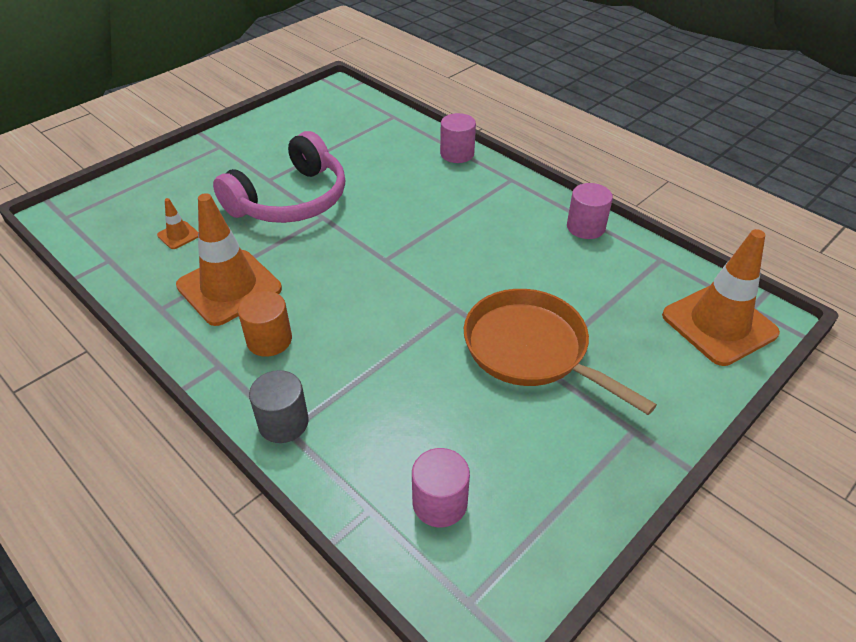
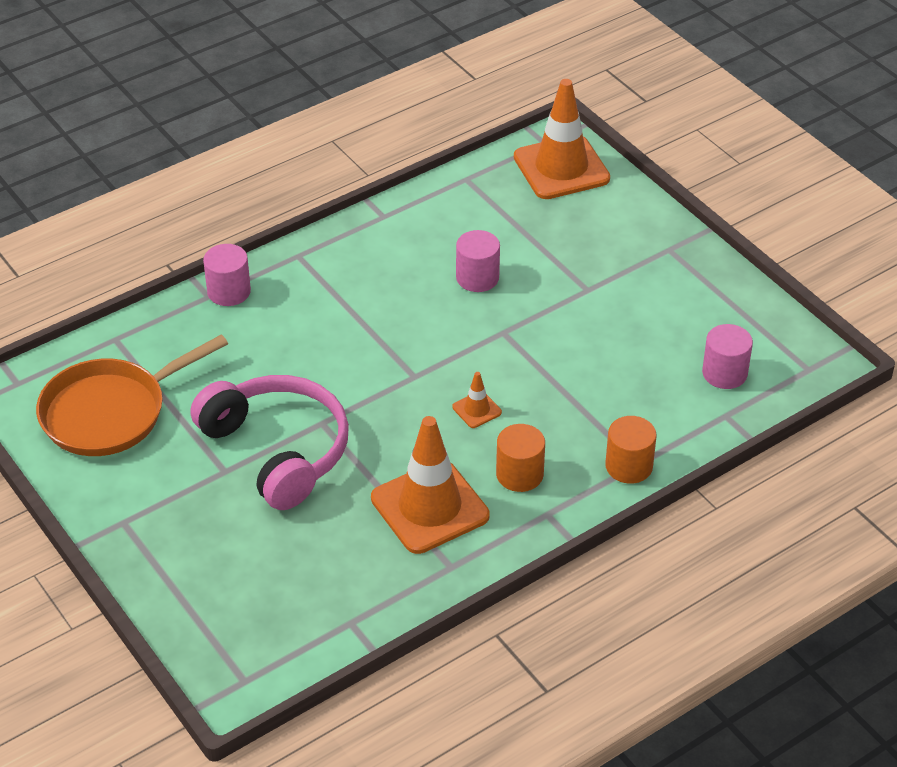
camera: 80 degrees left, 0 degrees up
orange traffic cone [157,198,198,249] -> orange traffic cone moved to [452,372,502,428]
grey cylinder [249,370,309,443] -> orange cylinder [605,416,657,484]
orange pan [464,289,657,415] -> orange pan moved to [36,335,228,456]
pink cylinder [567,183,613,239] -> pink cylinder moved to [456,230,500,292]

